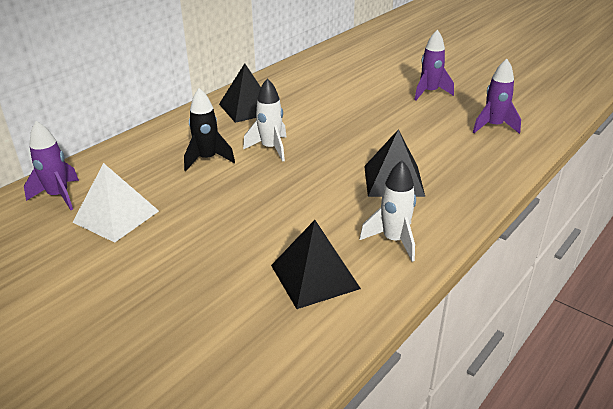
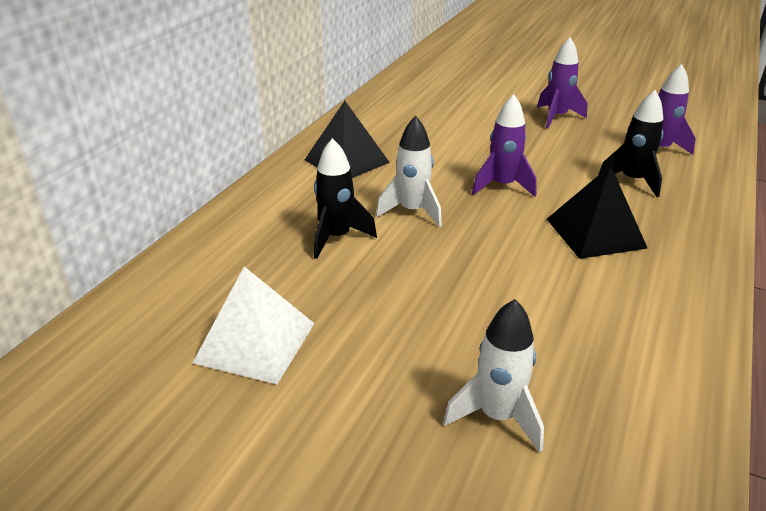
camera: 15 degrees left, 0 degrees up
purple rocket [24,121,79,210] -> purple rocket moved to [472,94,537,197]
black pyramid [271,220,361,309] -> none
white rocket [360,160,416,262] -> white rocket moved to [443,299,544,453]
none -> black rocket [598,90,663,197]

